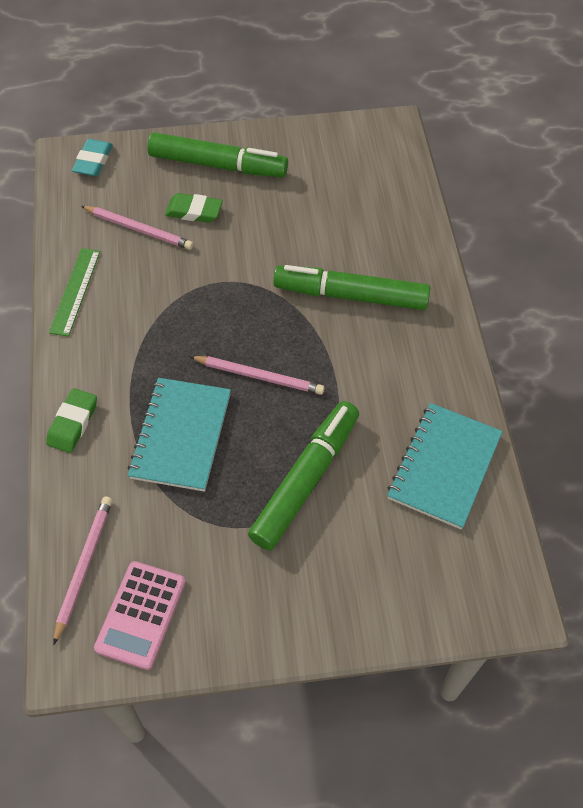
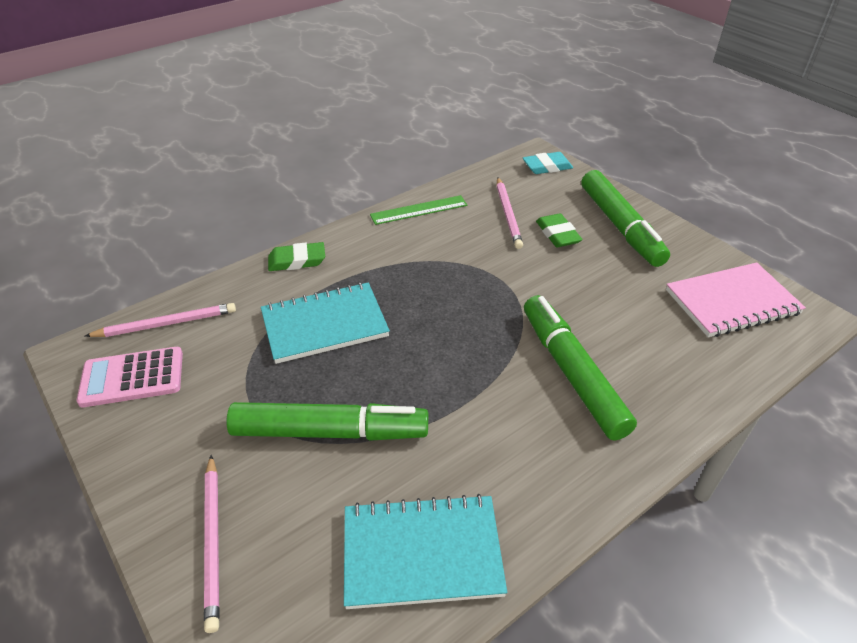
camera: 60 degrees right, 15 degrees down
pink pencil [189,356,325,395] -> pink pencil moved to [204,455,219,633]
none -> pink notebook [666,263,806,337]

